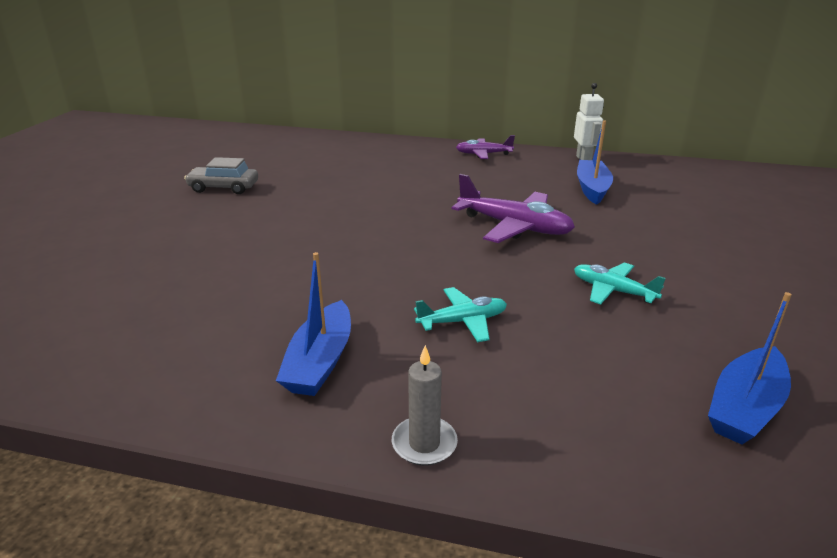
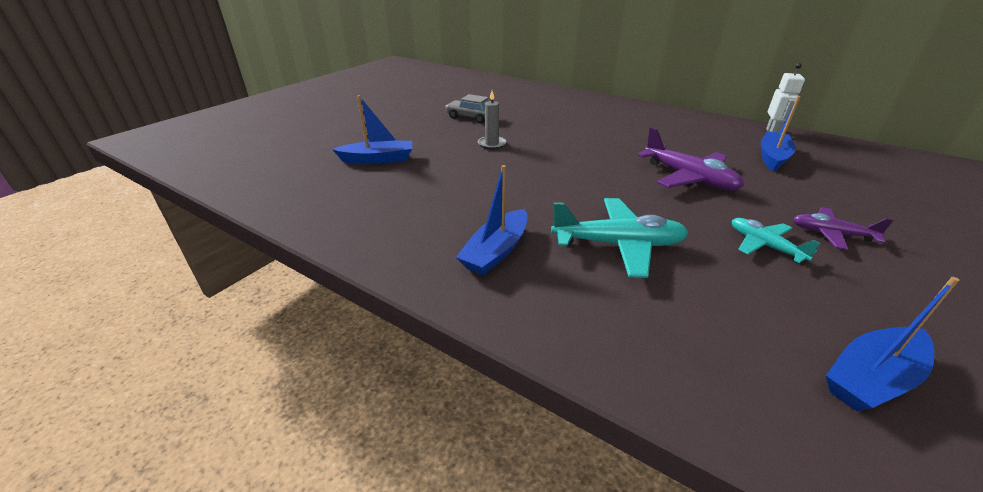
camera: 20 degrees right, 5 degrees up
grey candle [392,345,458,466] -> grey candle moved to [478,91,506,150]
turquoise plane [414,287,507,342] -> turquoise plane [551,198,688,278], size x1.67
purple plane [456,135,515,159] -> purple plane moved to [793,207,894,250]
none -> blue boat [332,95,412,164]

